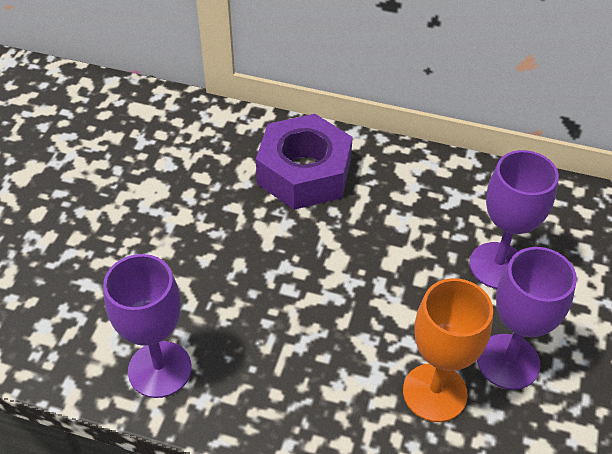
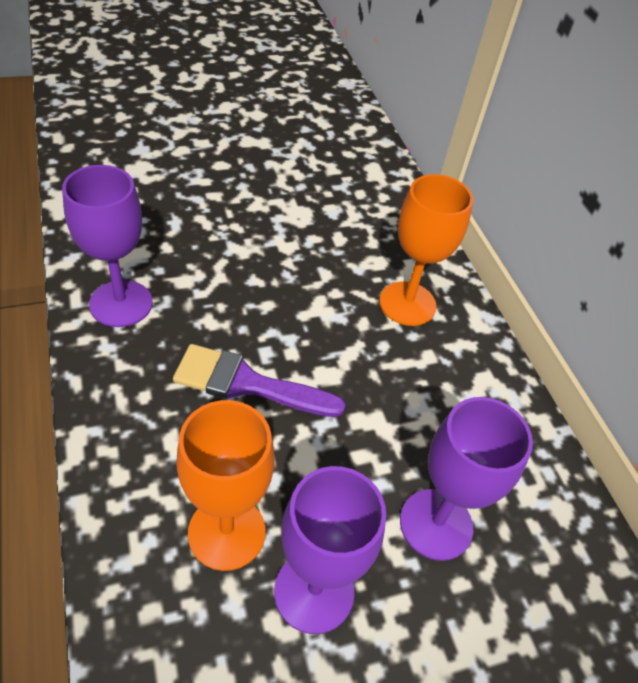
camera: 50 degrees right, 0 degrees up
purple nut [256,114,353,210] -> orange goblet [379,174,473,326]
none -> purple brush [173,344,346,417]

